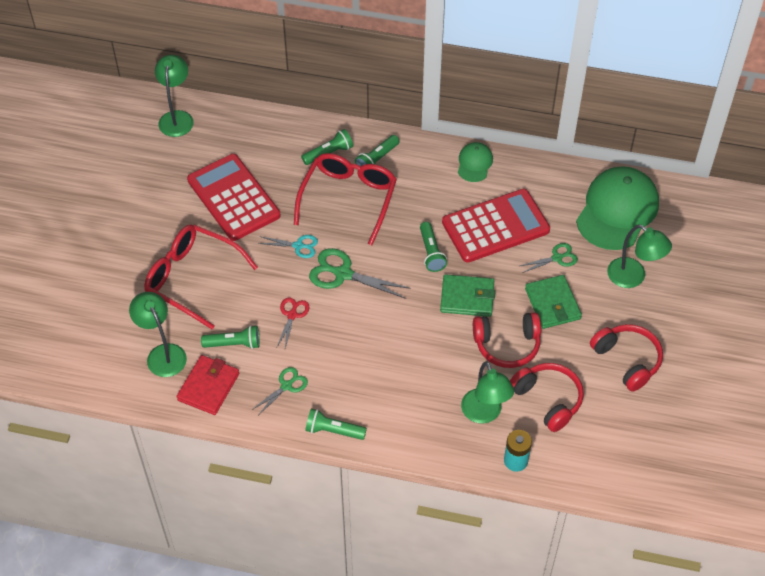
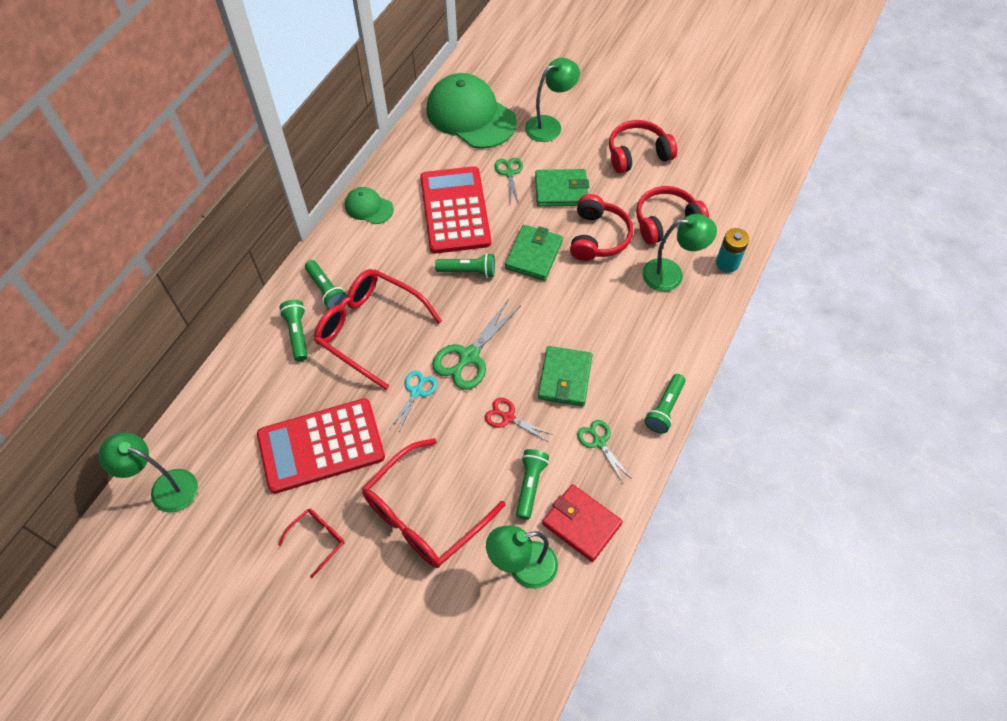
camera: 75 degrees left, 5 degrees up
none -> red glasses [278,509,345,578]
none -> green wallet [538,346,593,406]

